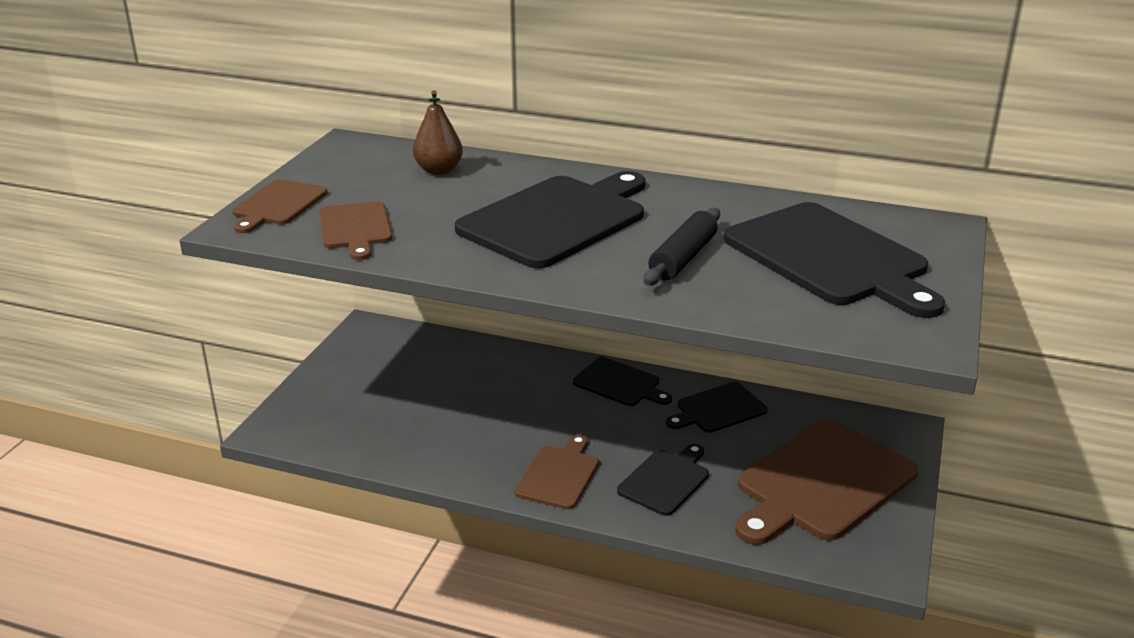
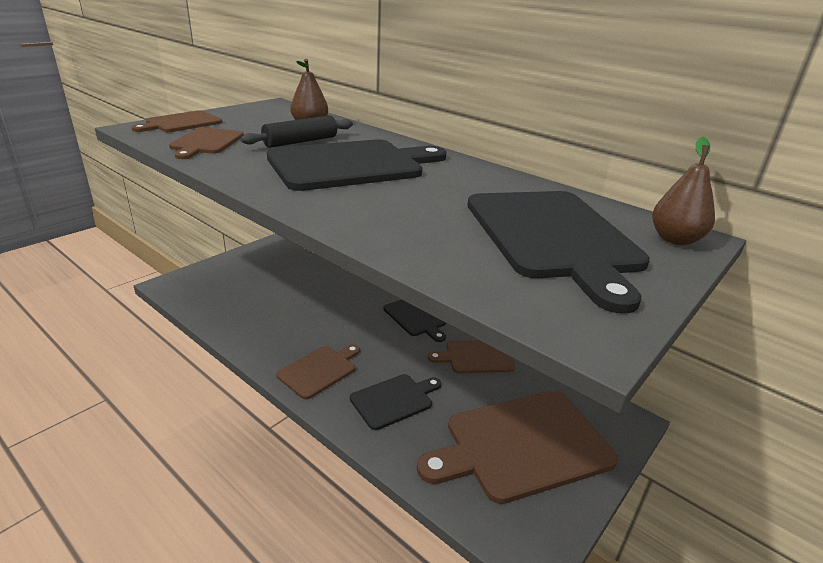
camera: 20 degrees right, 0 degrees up
black rolling pin [644,208,720,286] -> black rolling pin moved to [241,115,353,148]
black cutting board [666,382,768,433] -> brown cutting board [428,340,515,373]
none -> brown pear [652,137,715,245]

